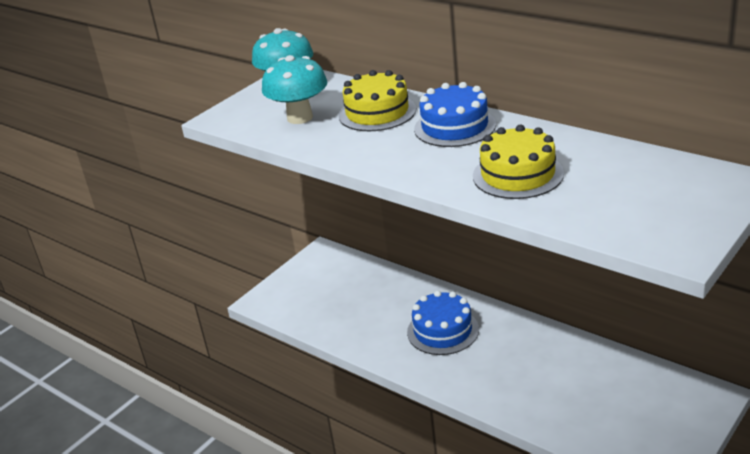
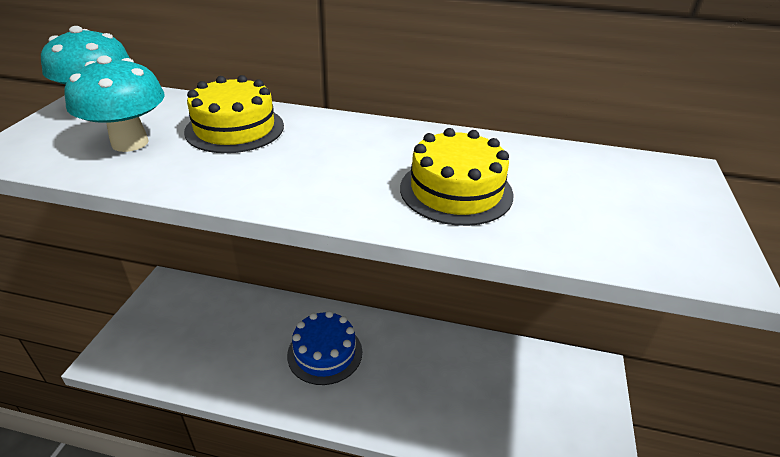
camera: 30 degrees left, 5 degrees up
blue cake [414,82,496,147] -> none

